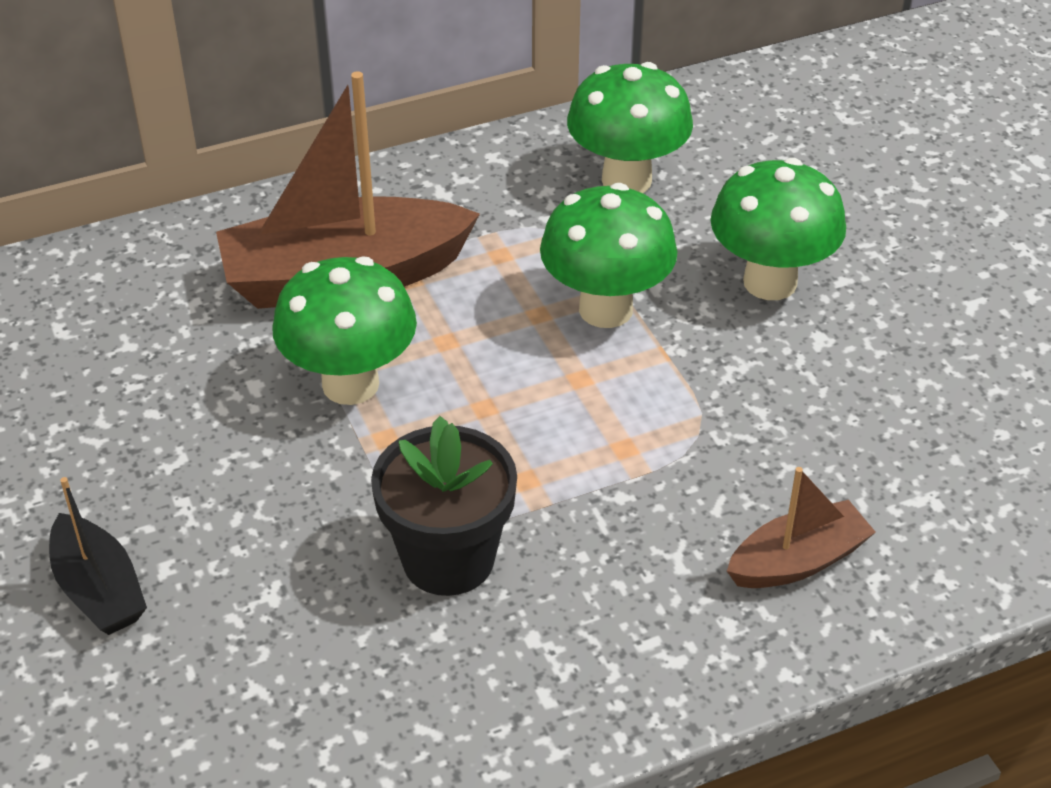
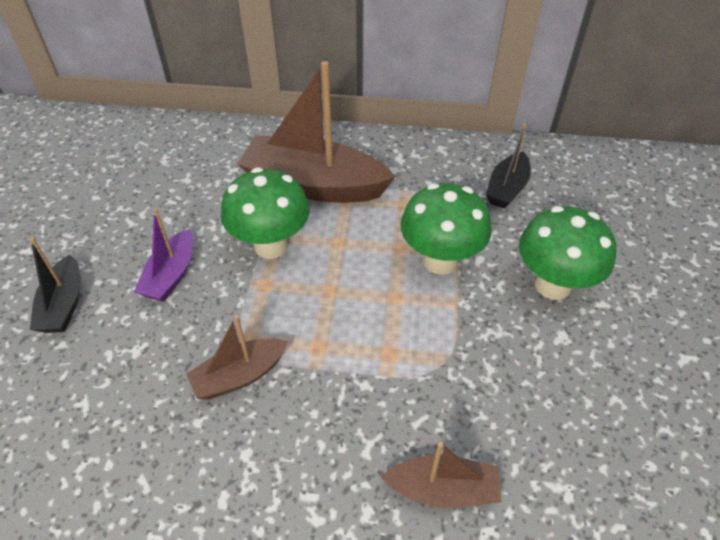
camera: 30 degrees right, 5 degrees up
black flower pot [371,416,517,596] -> brown boat [186,315,288,400]
green mushroom [567,62,693,193] -> black boat [486,123,531,209]
none -> purple boat [134,208,193,302]

